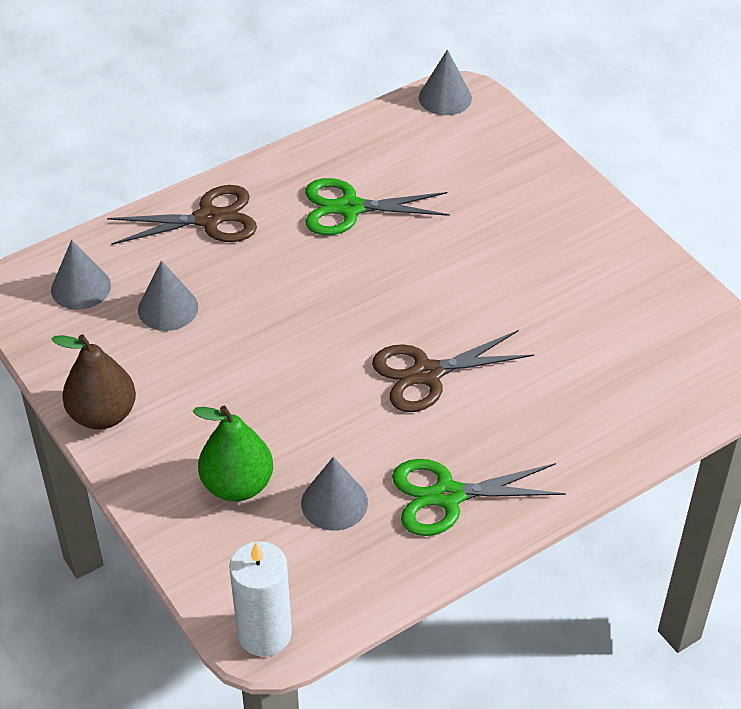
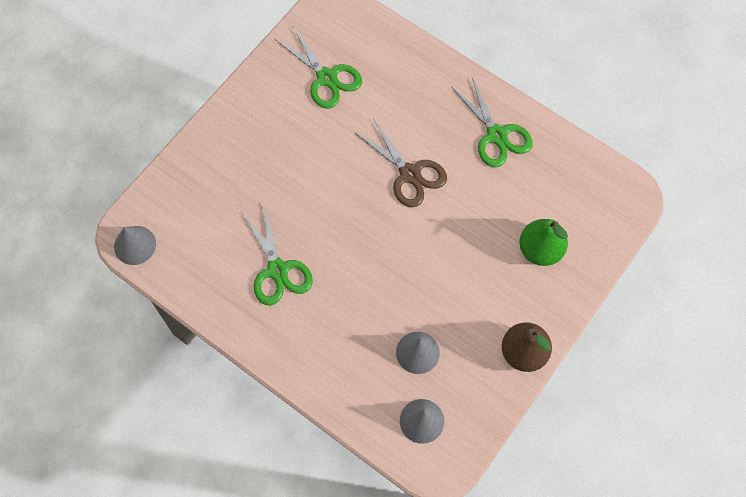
camera: 110 degrees left, 20 degrees up
brown scissors [107,185,257,245] -> none
white candle [229,541,292,657] -> none
grey cone [301,457,368,531] -> none
none -> green scissors [275,26,362,109]

